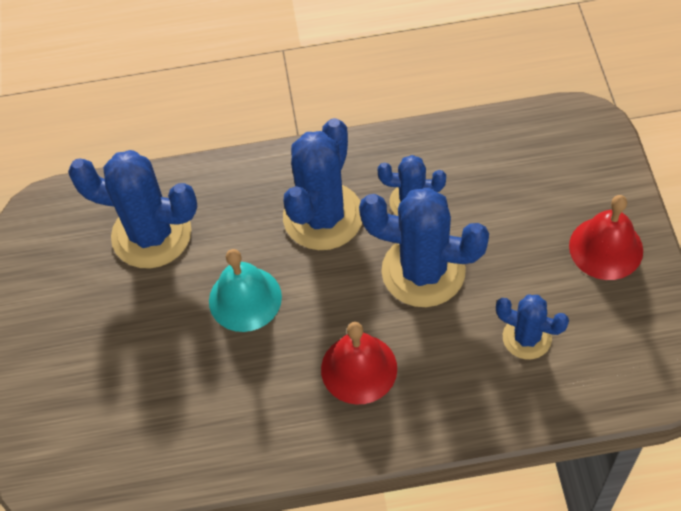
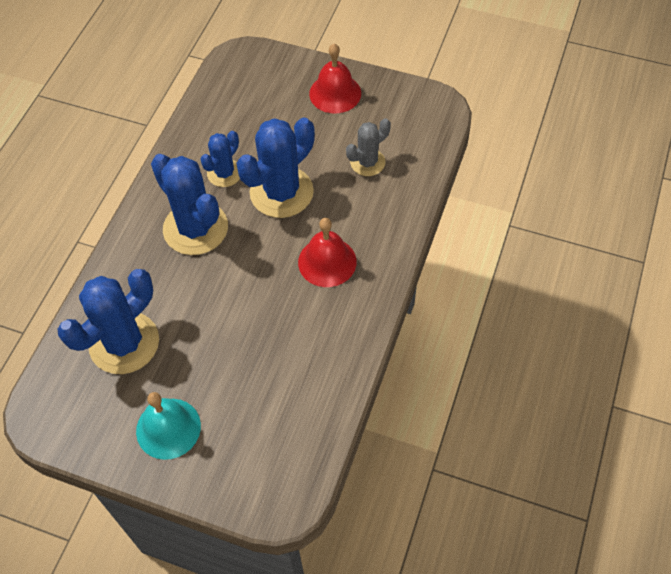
camera: 65 degrees left, 0 degrees up
turquoise bell [209,249,282,332] -> turquoise bell moved to [136,392,201,460]
blue cactus [496,295,569,359] -> grey cactus [346,118,391,176]

